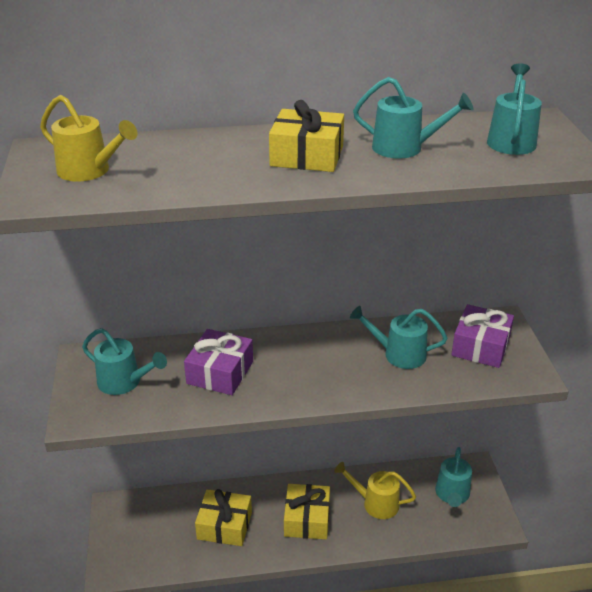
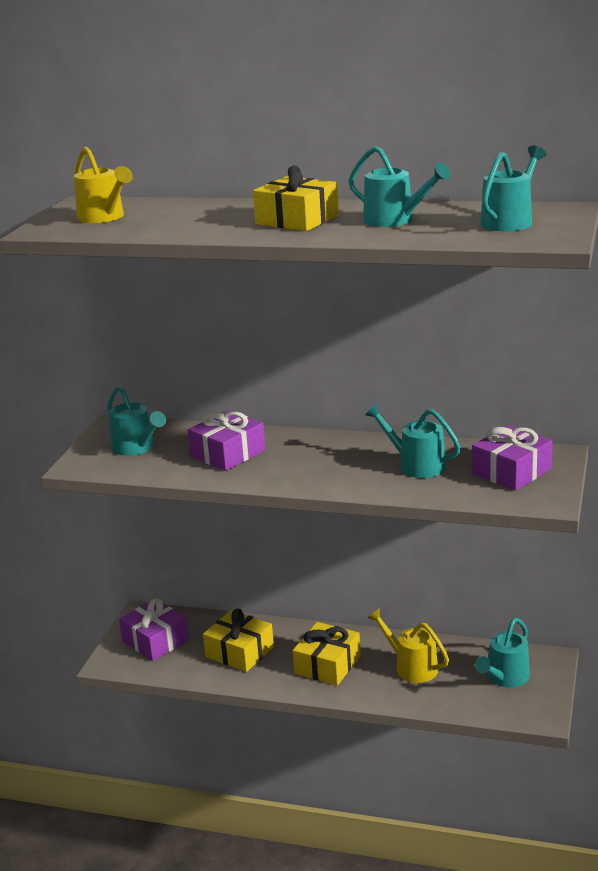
camera: 25 degrees right, 10 degrees down
none -> purple gift [119,598,189,661]

